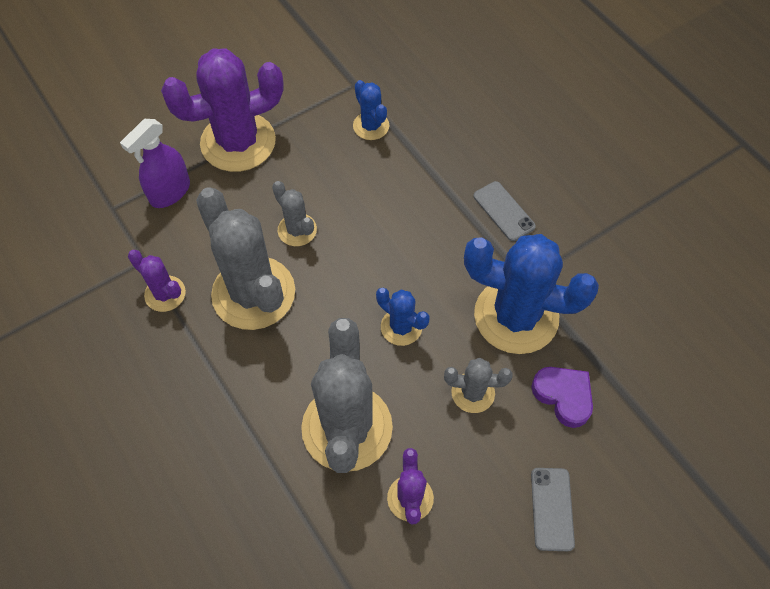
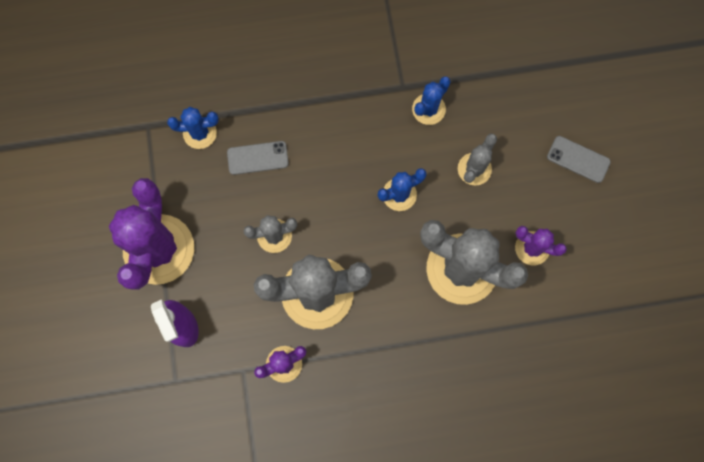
camera: 65 degrees left, 15 degrees up
blue cactus [464,234,599,354] -> blue cactus [412,76,451,125], size x0.49
grey phone [473,181,536,241] -> grey phone moved to [227,141,289,175]
purple heart [531,367,593,428] -> none

